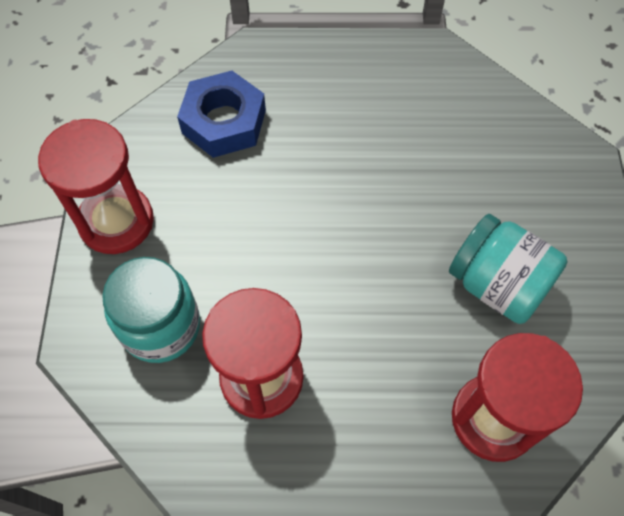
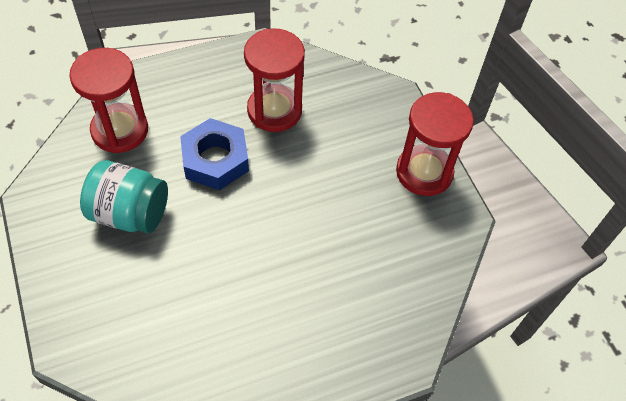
camera: 155 degrees right, 5 degrees down
turquoise jar [102,257,200,363] -> none
blue nut [177,71,266,158] -> blue nut moved to [180,118,249,190]

